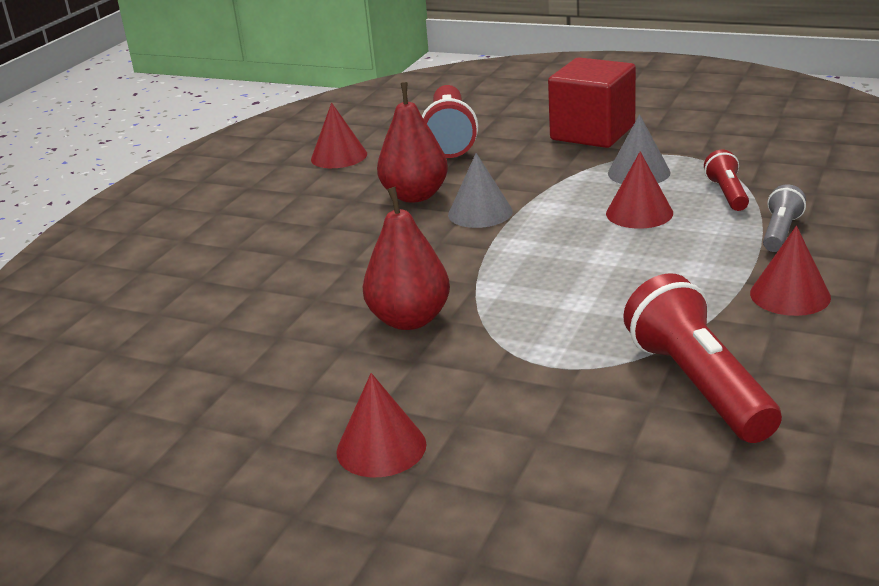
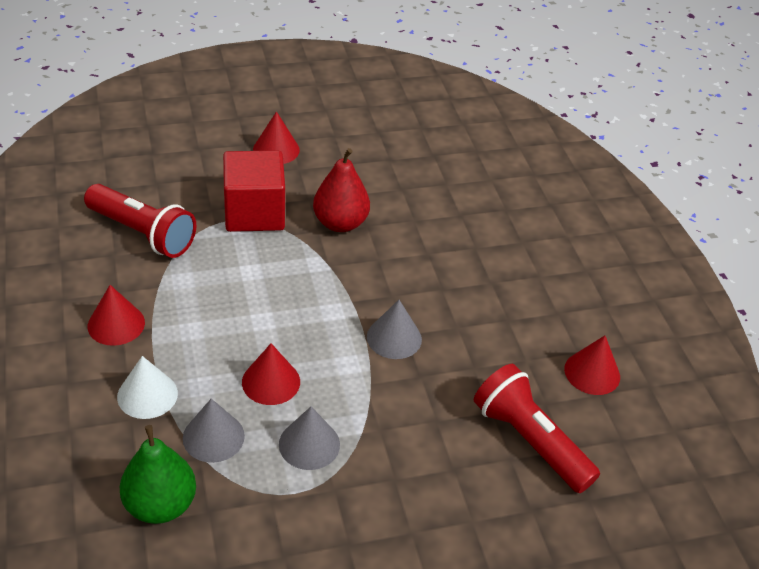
camera: 135 degrees right, 15 degrees up
red pear [377,82,448,203] -> none
red cube [548,57,636,148] -> red cube moved to [223,151,285,232]
red flashlight [704,150,749,211] -> grey cone [183,399,245,463]
grey flashlight [763,184,806,252] -> white cone [117,356,178,419]
none -> green pear [120,425,196,524]

